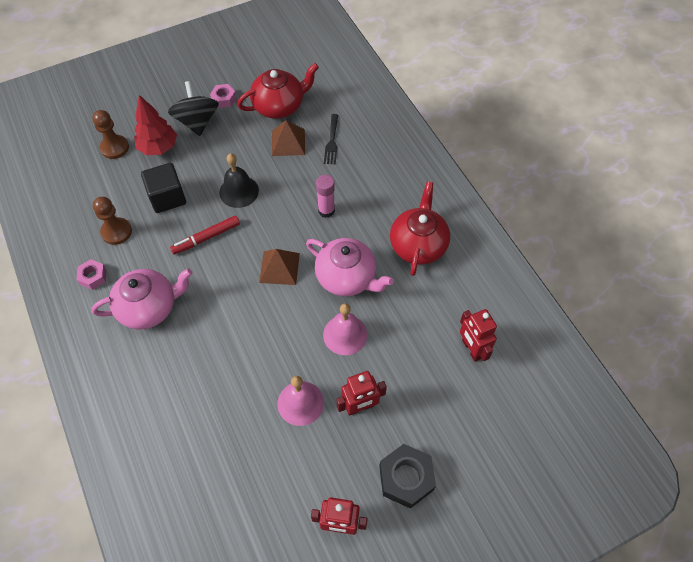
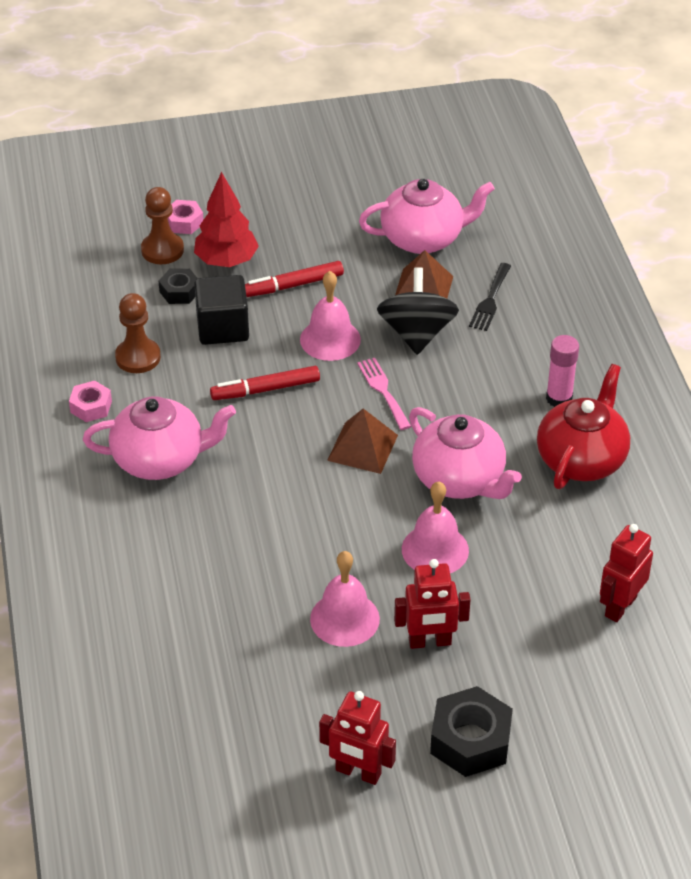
camera: 15 degrees right, 15 degrees down
black spinning top [168,81,219,136] -> black spinning top moved to [377,267,459,355]
pink nut [210,84,236,108] -> pink nut moved to [168,200,203,234]
black bell [219,153,259,208] -> pink bell [300,271,361,361]
red teapot [237,63,319,119] -> pink teapot [359,179,495,254]
pink glue stick [316,175,335,218] -> pink glue stick moved to [546,335,579,407]
red robot [460,309,497,362] -> red robot turned 45 degrees clockwise [600,524,653,622]
none -> black nut [159,269,198,304]
none -> red marker [245,261,344,297]
none -> pink fork [357,358,411,430]

